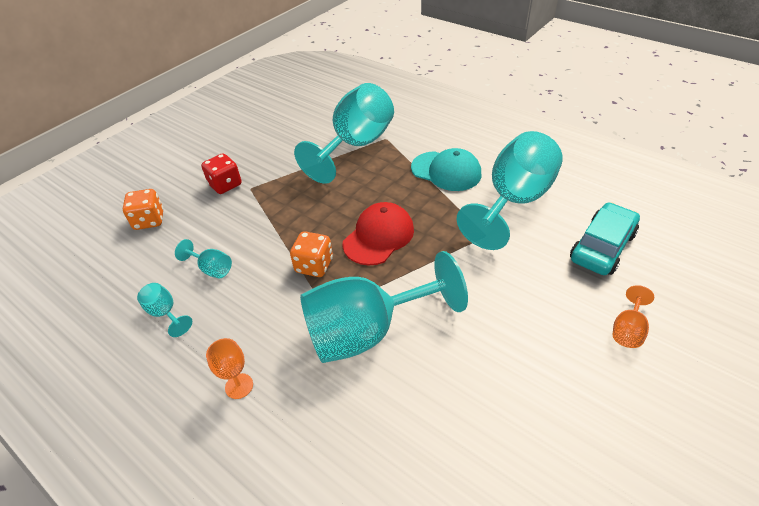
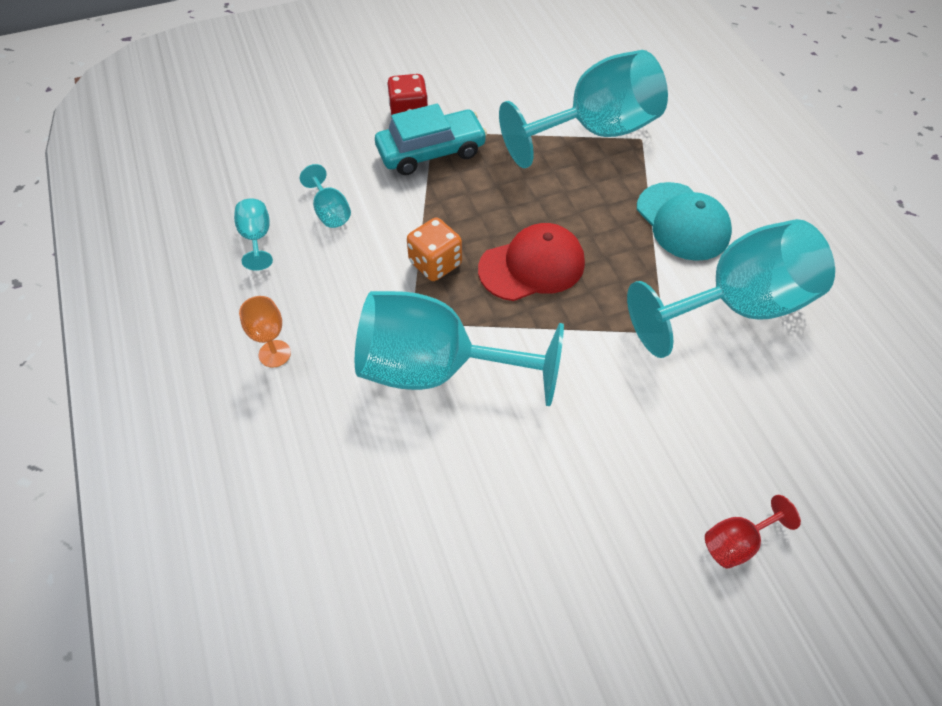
camera: 30 degrees right, 10 degrees up
orange dice [123,189,164,230] -> none
turquoise car [570,202,640,275] -> turquoise car moved to [375,104,487,175]
orange goblet [613,285,654,348] -> red goblet [705,495,801,569]

